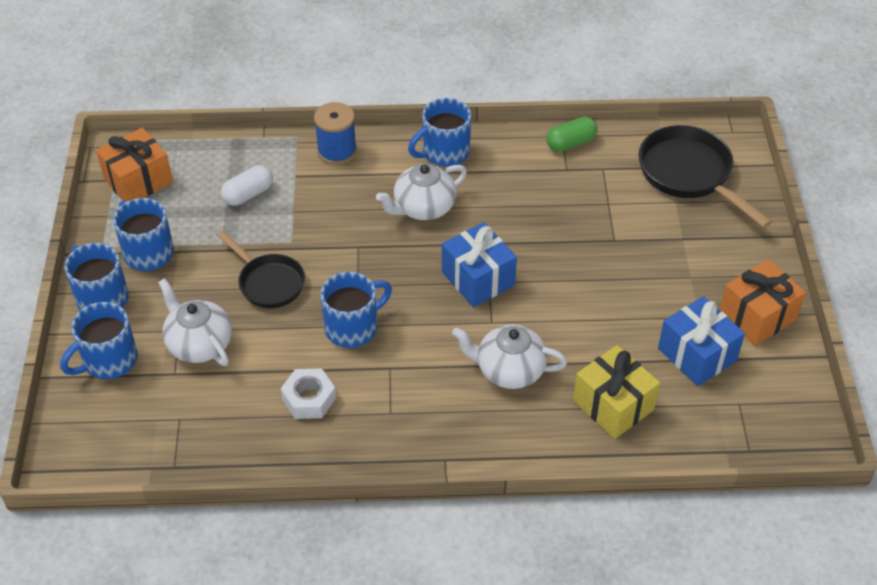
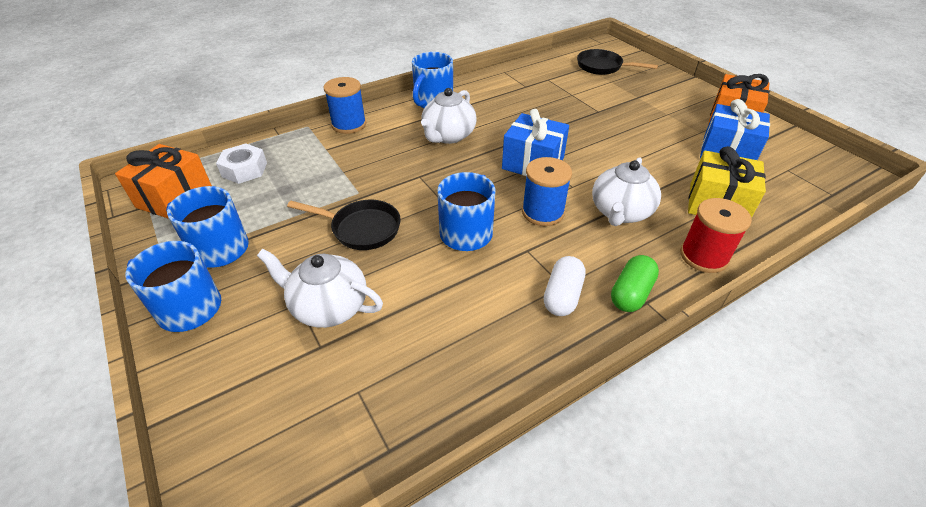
camera: 30 degrees left, 5 degrees down
blue mug [60,302,138,379] -> none
white capsule [221,165,273,206] -> white capsule moved to [544,256,586,316]
white nut [281,368,336,419] -> white nut moved to [216,143,267,184]
white teapot [452,325,567,389] -> white teapot turned 45 degrees counterclockwise [592,157,661,226]
green capsule [546,117,598,152] -> green capsule moved to [611,255,659,312]
black pan [639,125,772,228] -> black pan [577,49,658,75], size x0.65
none -> blue spool [522,157,572,226]
none -> red spool [680,198,752,273]

